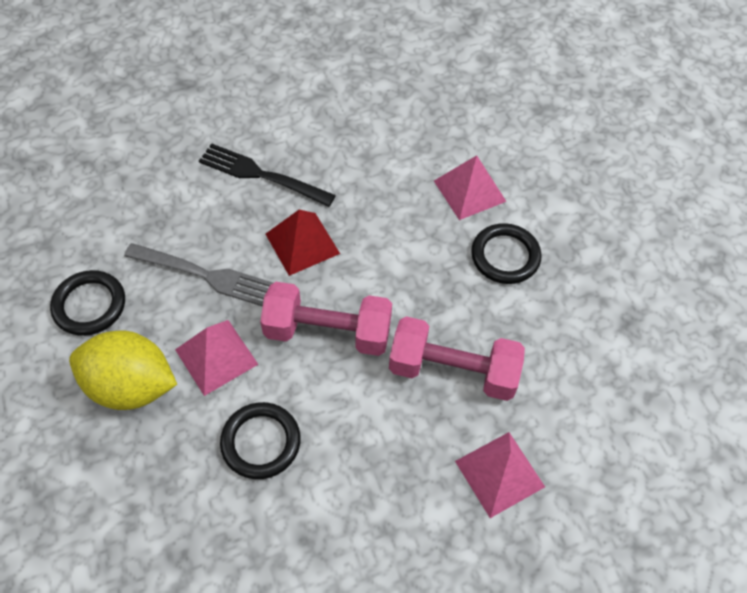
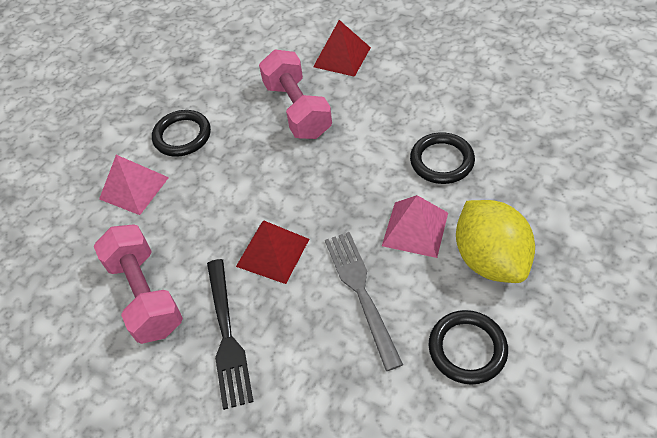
camera: 120 degrees left, 5 degrees down
pink dumbbell [260,282,392,356] -> pink dumbbell moved to [94,224,183,344]
pink pyramid [455,432,545,518] -> red pyramid [313,20,371,77]

